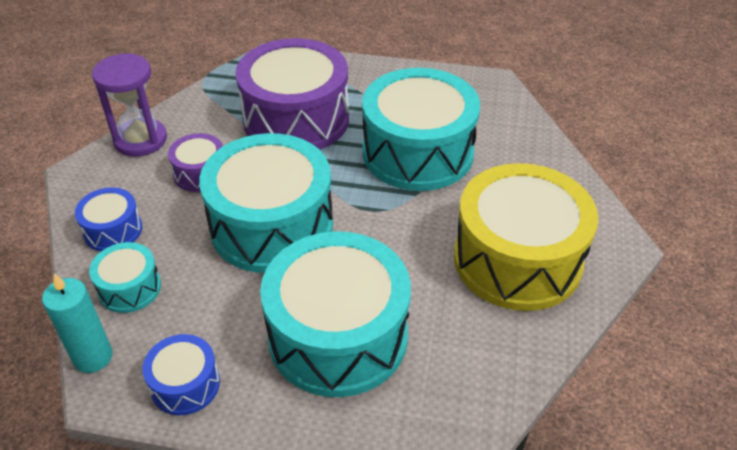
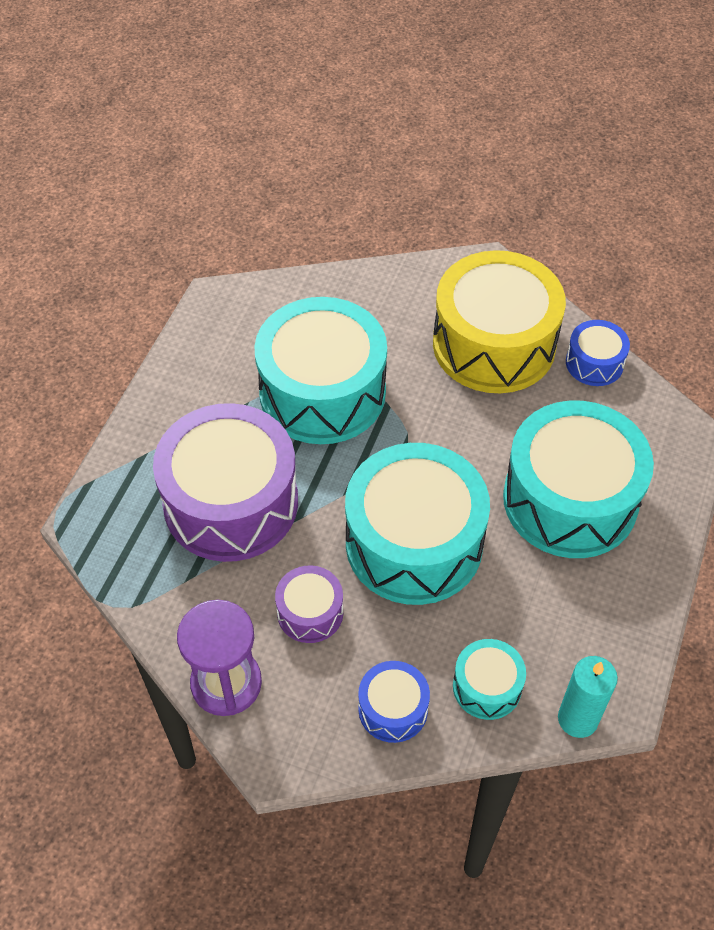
camera: 80 degrees left, 10 degrees up
blue drum [142,334,220,415] -> blue drum moved to [566,320,630,386]

